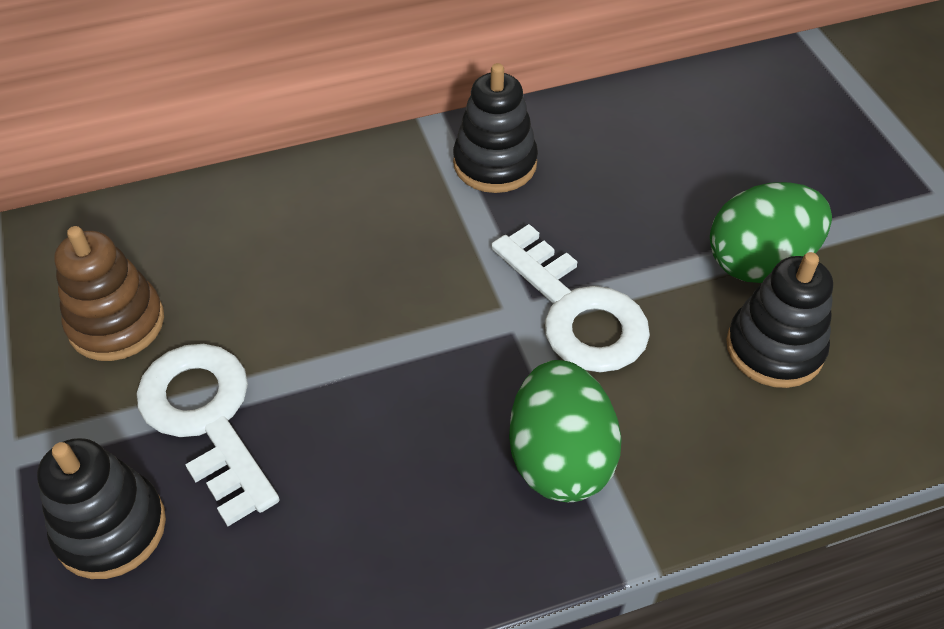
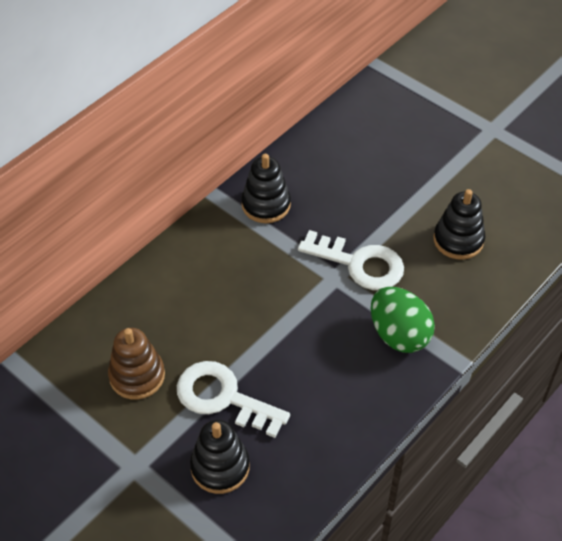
camera: 30 degrees left, 0 degrees up
green egg [710,182,832,283] -> none

